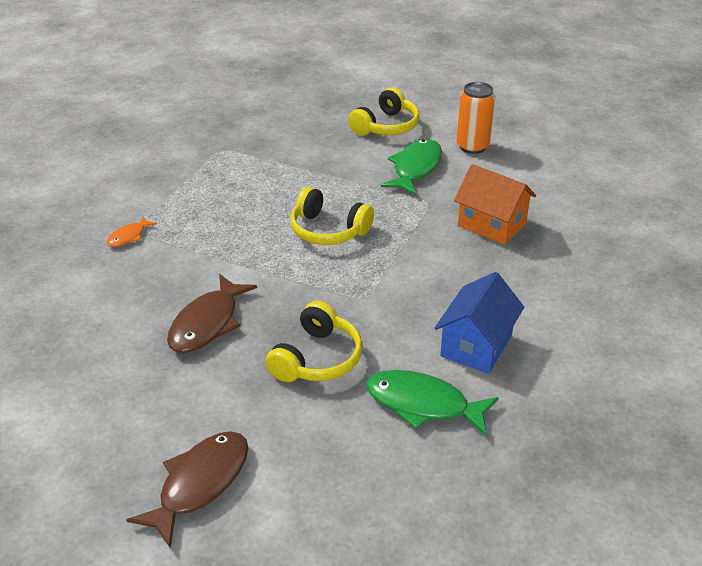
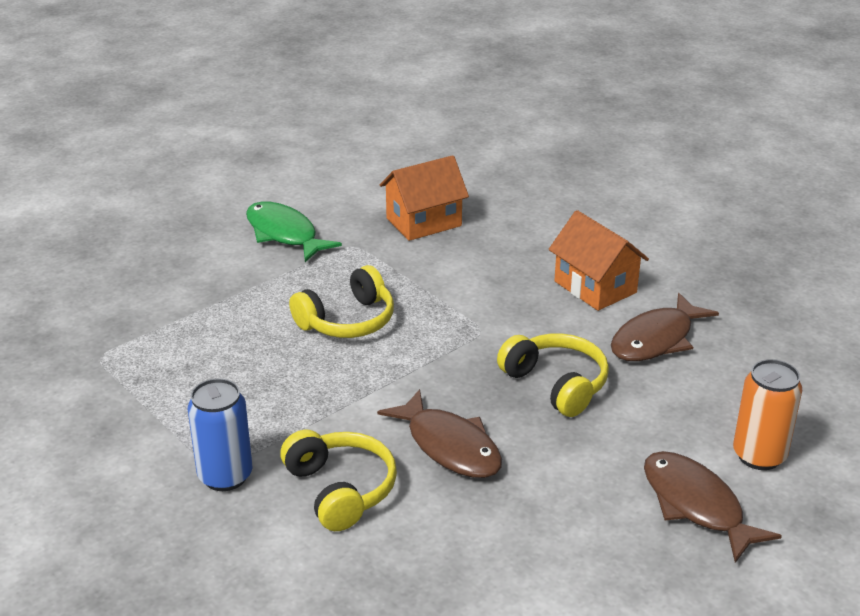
camera: 65 degrees left, 5 degrees down
orange fish [107,216,157,247] -> blue can [188,378,252,491]
yellow headphones [348,87,420,136] -> yellow headphones moved to [280,430,397,531]
green fish [366,370,499,436] -> brown fish [611,293,719,361]
blue house [435,272,524,374] -> orange house [548,210,649,311]
orange can [456,82,495,154] -> orange can moved to [733,359,802,470]

